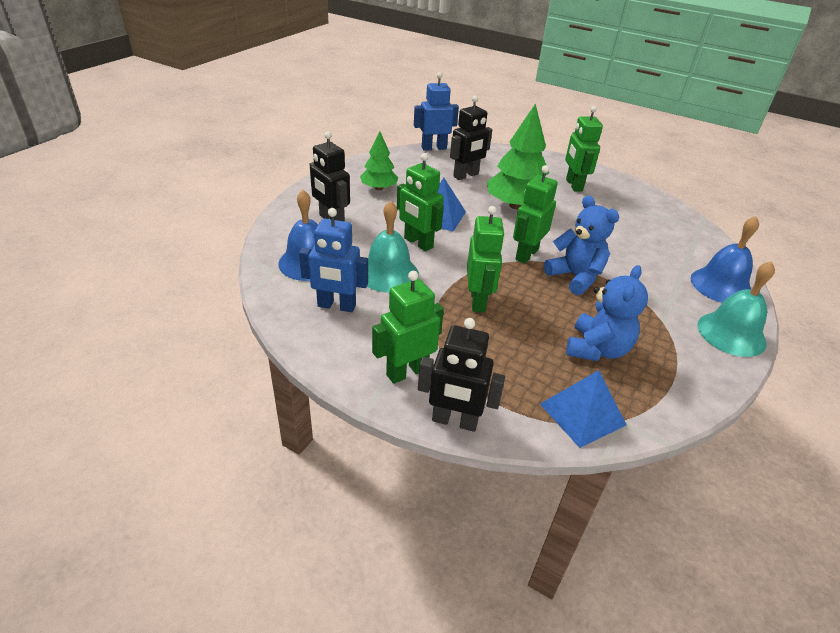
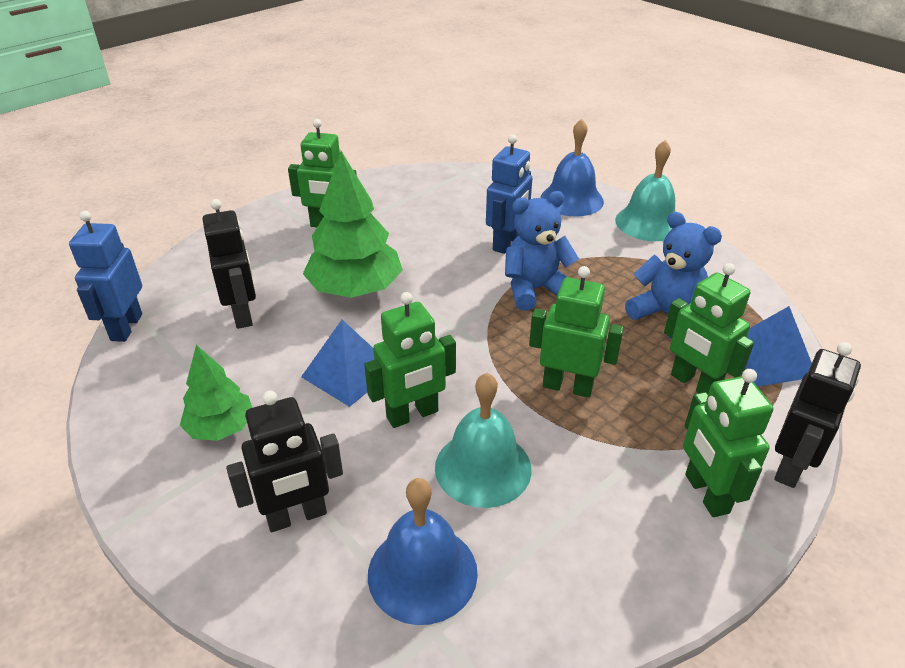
camera: 70 degrees left, 0 degrees up
blue robot [299,208,368,312] -> blue robot moved to [486,134,532,254]
green robot [513,165,558,264] -> green robot moved to [664,263,754,394]

